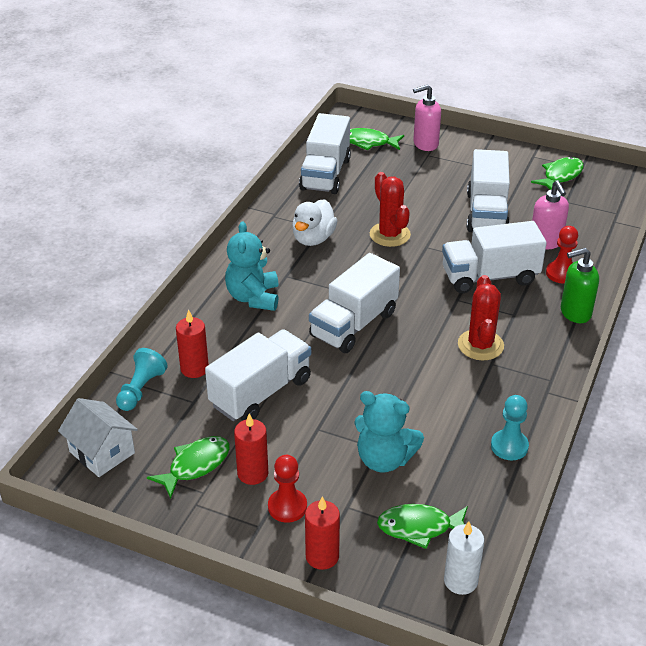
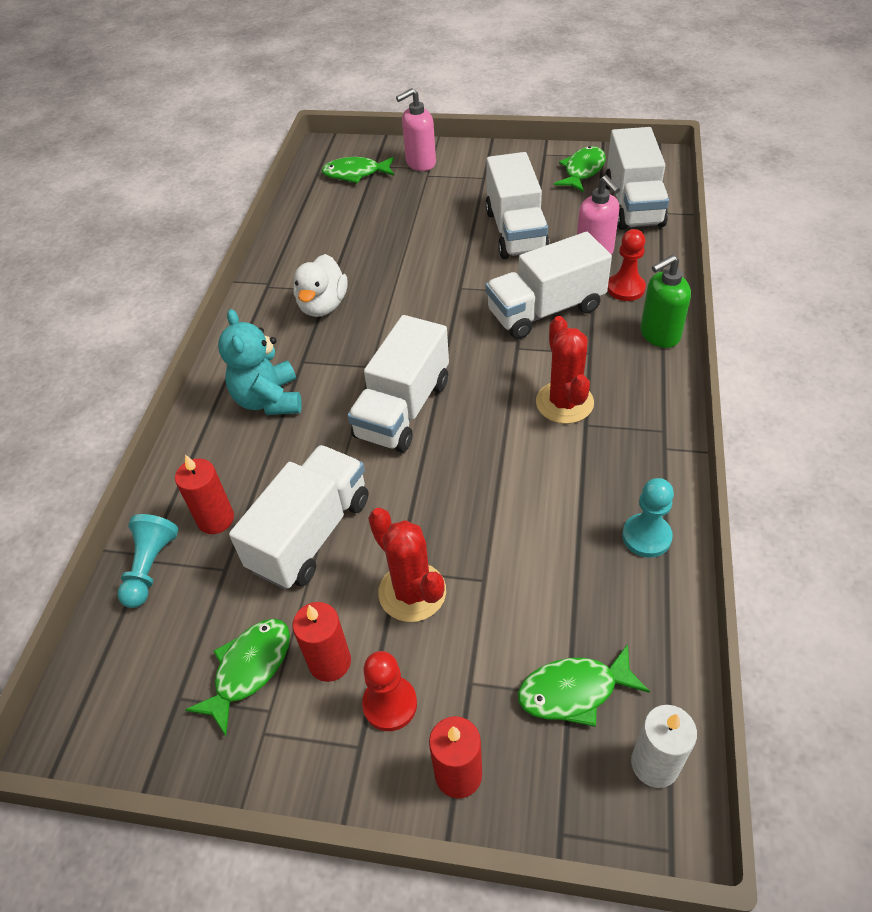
camera: 10 degrees left, 10 degrees up
white house [58,398,138,477] -> none
white truck [299,113,351,194] -> white truck moved to [605,127,669,230]
turquoise teddy bear [354,391,424,473] -> none
red cactus [370,172,411,247] -> red cactus moved to [368,508,446,622]

